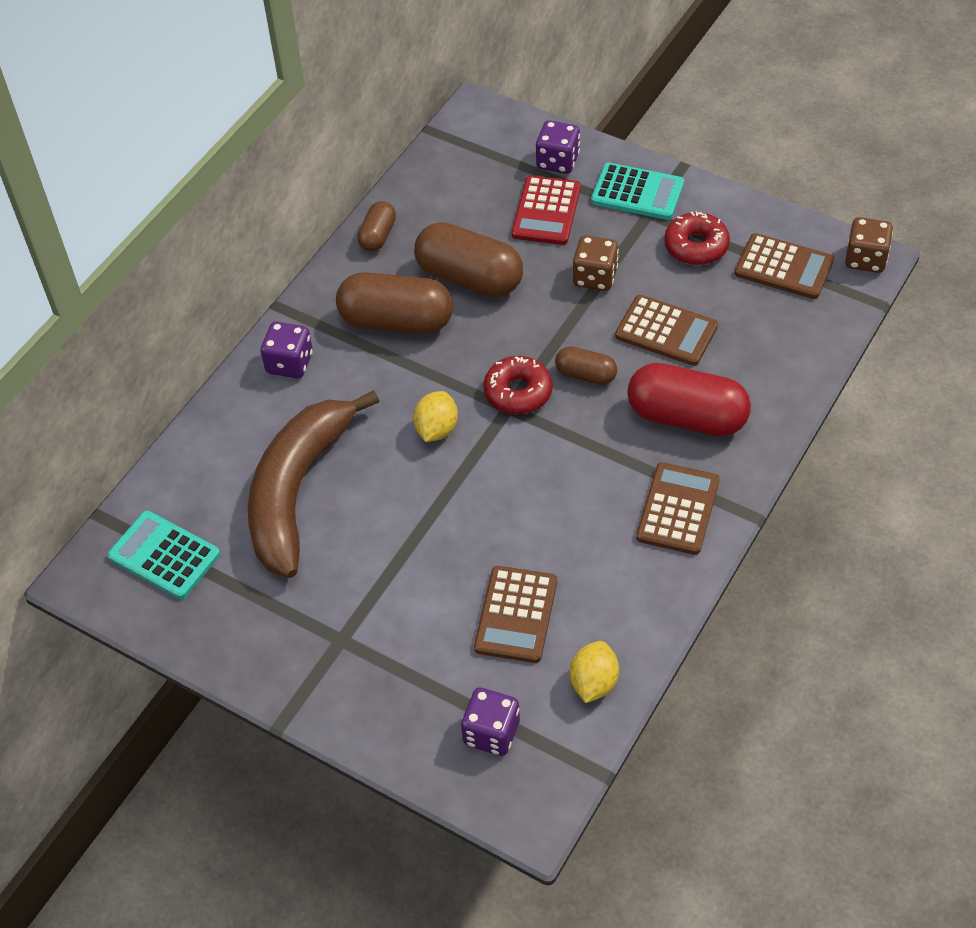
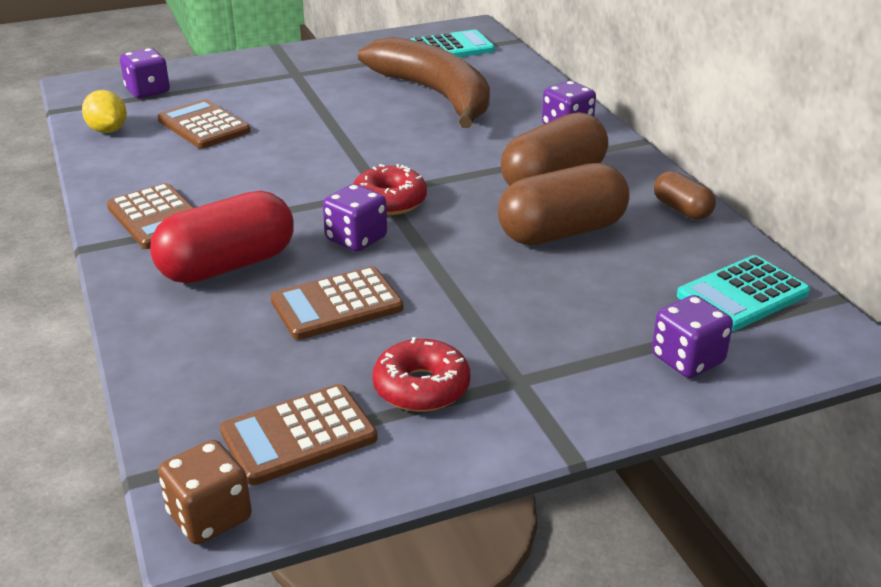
camera: 125 degrees right, 20 degrees down
yellow lemon [413,391,458,442] -> none
red calculator [512,175,581,245] -> none
brown capsule [555,346,617,385] -> purple dice [323,184,387,252]
brown dice [573,235,619,291] -> none
turquoise calculator [591,162,684,220] -> turquoise calculator moved to [677,255,810,331]

